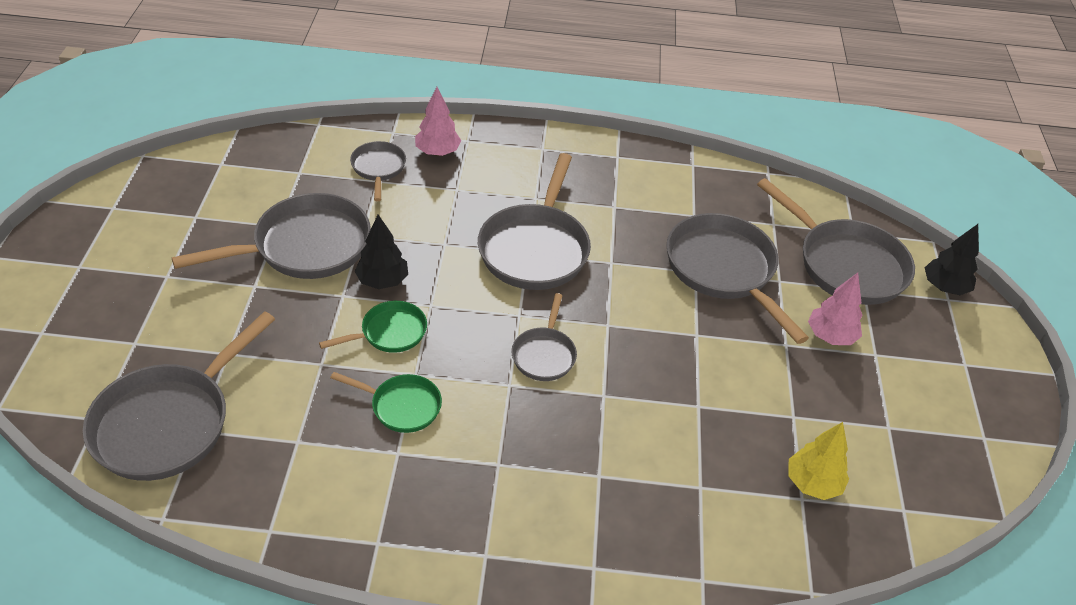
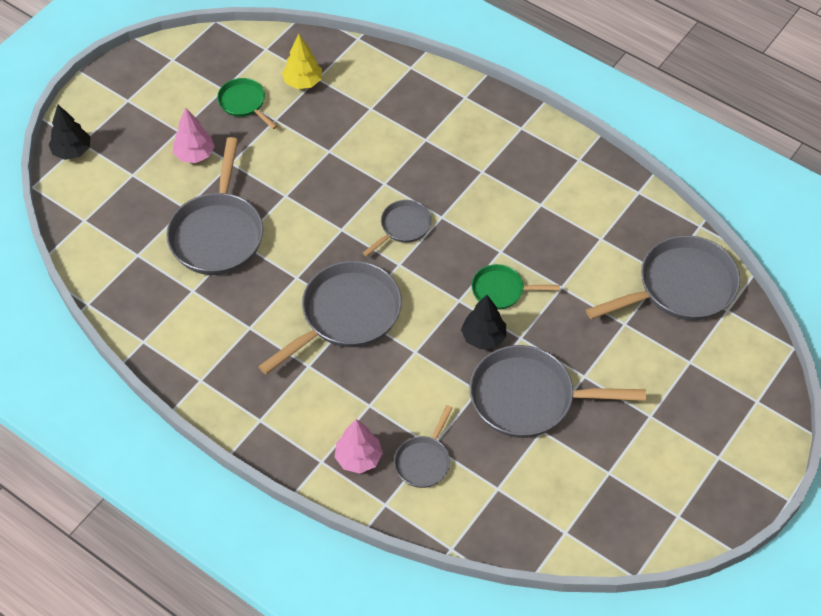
camera: 145 degrees left, 10 degrees up
green pan [330,372,442,433] -> green pan moved to [217,78,277,129]
grey pan [757,178,915,305] -> none

